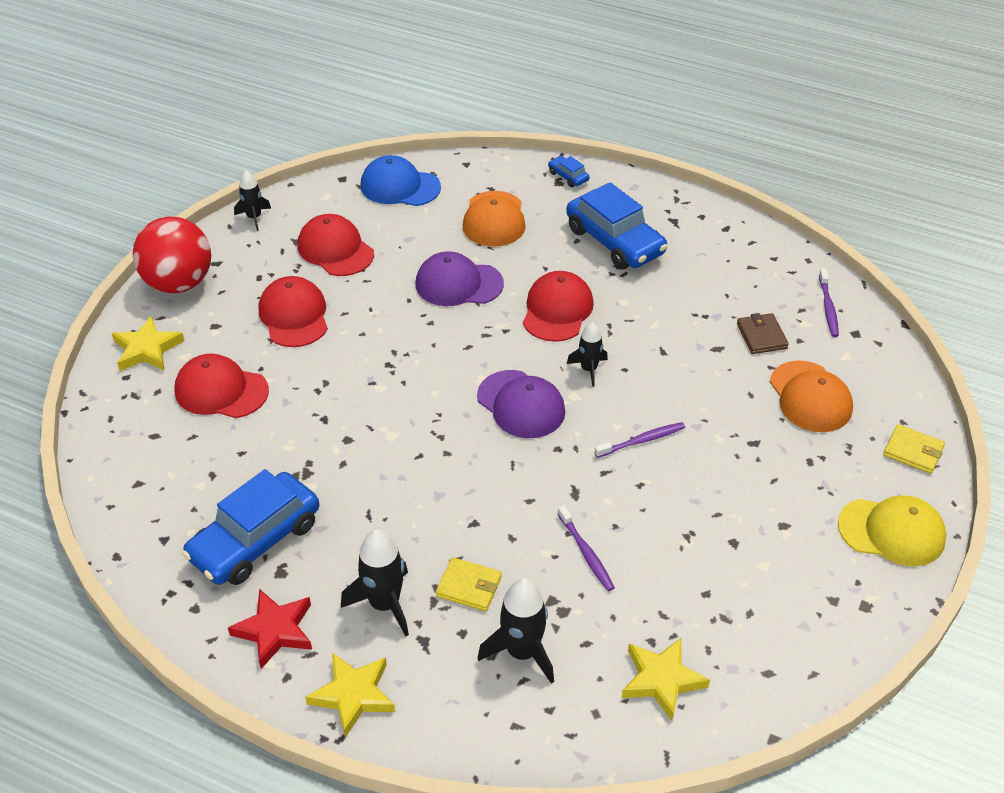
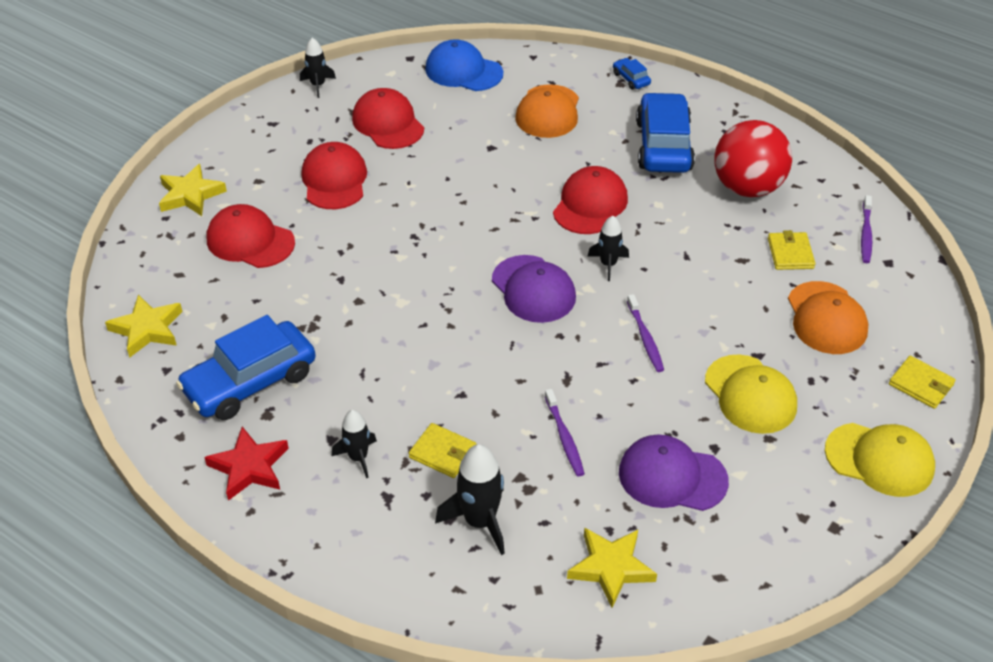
camera: 10 degrees right, 0 degrees up
red ball [133,217,211,293] -> red ball moved to [714,120,792,197]
yellow star [305,653,395,737] -> yellow star moved to [105,295,183,358]
black rocket [341,529,409,637] -> black rocket [332,410,377,478], size x0.63
purple cap [416,251,504,306] -> purple cap moved to [619,435,729,511]
blue car [566,182,668,270] -> blue car turned 150 degrees counterclockwise [636,92,695,173]
purple toothbrush [594,422,685,458] -> purple toothbrush turned 90 degrees clockwise [627,294,664,372]
brown wallet [737,313,789,354] -> yellow wallet [768,230,815,270]
none -> yellow cap [705,355,797,434]

